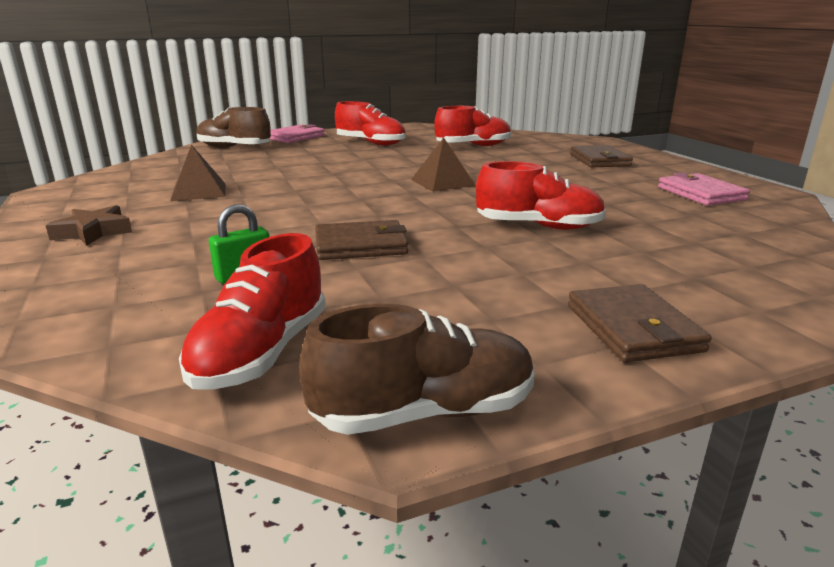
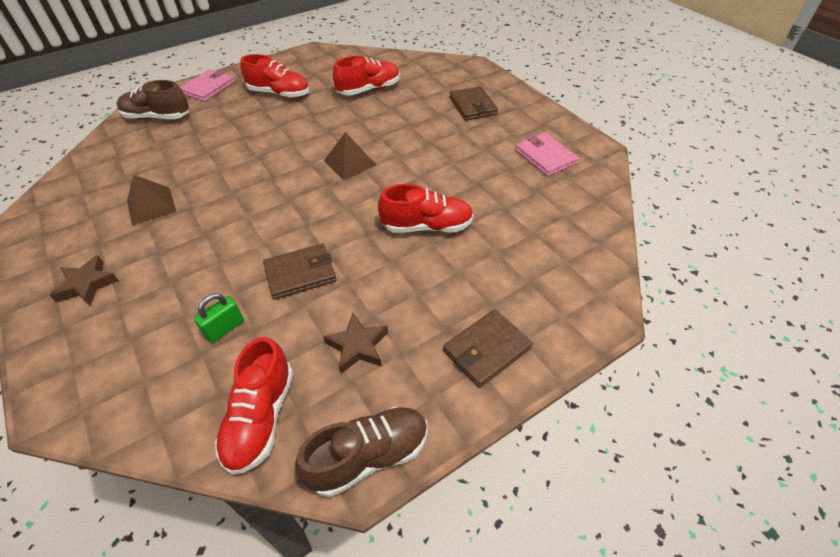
camera: 10 degrees left, 25 degrees up
brown wallet [568,284,711,362] -> brown wallet turned 75 degrees clockwise [443,309,533,388]
none -> brown star [323,313,388,374]

